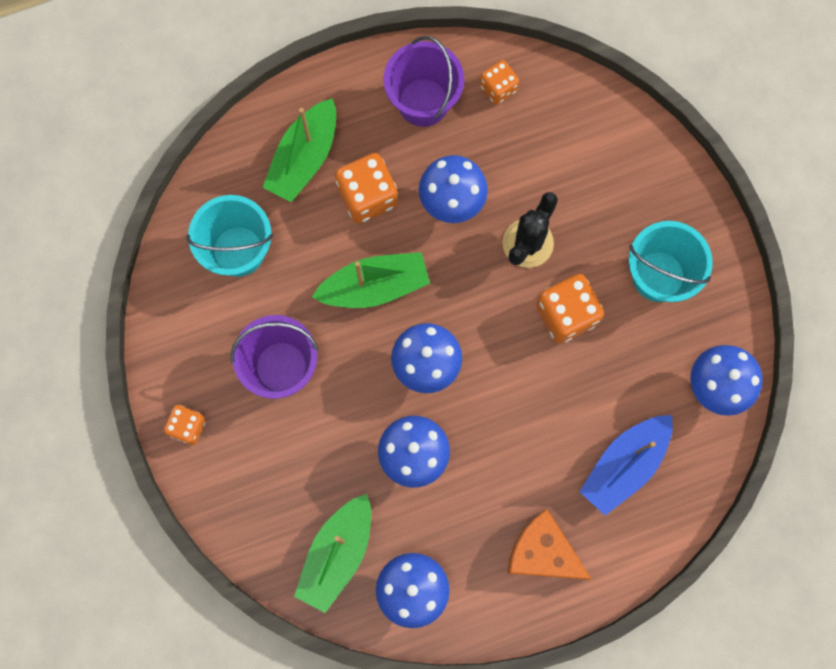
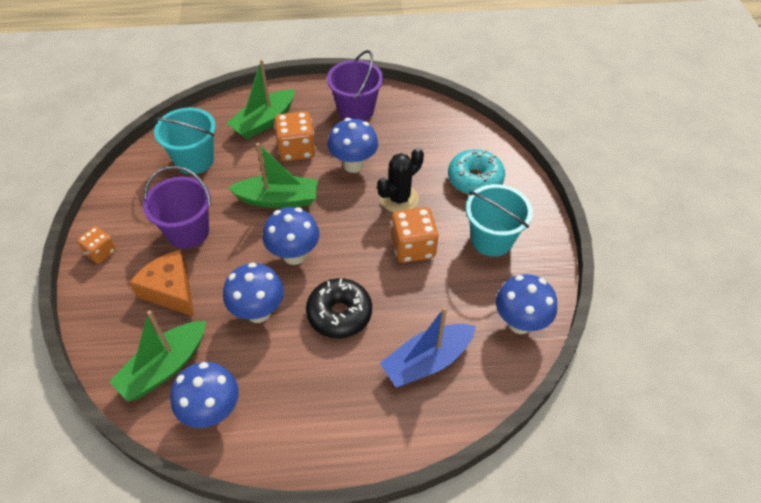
camera: 15 degrees right, 25 degrees down
orange dice [480,60,519,105] -> none
orange cheese [507,509,592,580] -> orange cheese moved to [129,250,194,317]
none -> black donut [306,278,372,338]
none -> turquoise donut [448,149,505,195]

